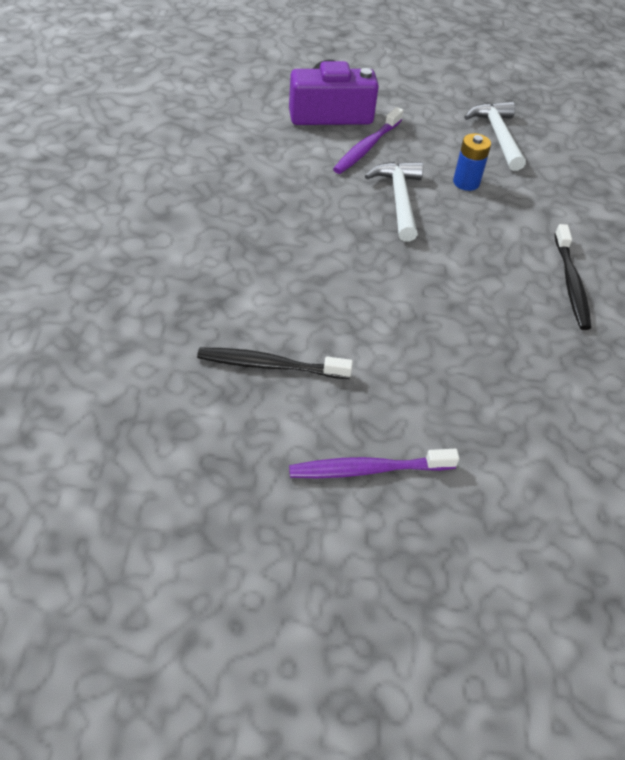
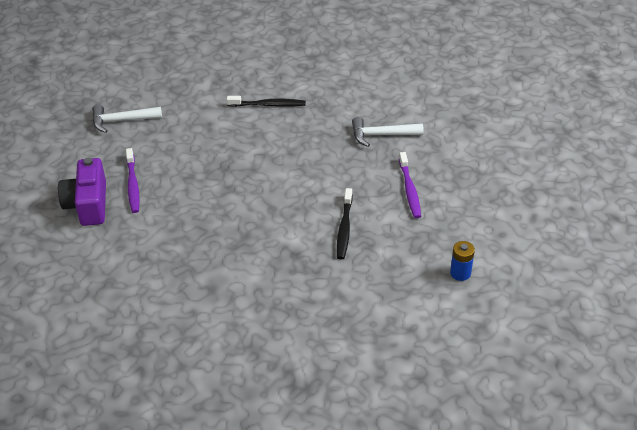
camera: 85 degrees left, 5 degrees down
purple toothbrush [333,107,403,174] -> purple toothbrush turned 45 degrees clockwise [126,148,140,213]
white hammer [365,162,423,242] -> white hammer moved to [352,117,424,147]
blue battery [453,133,491,191] -> blue battery moved to [450,241,475,281]

